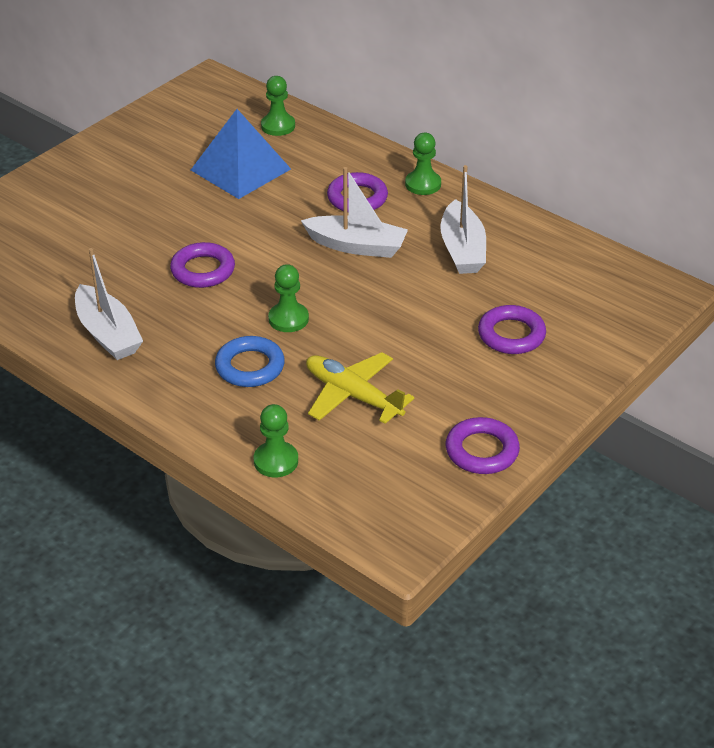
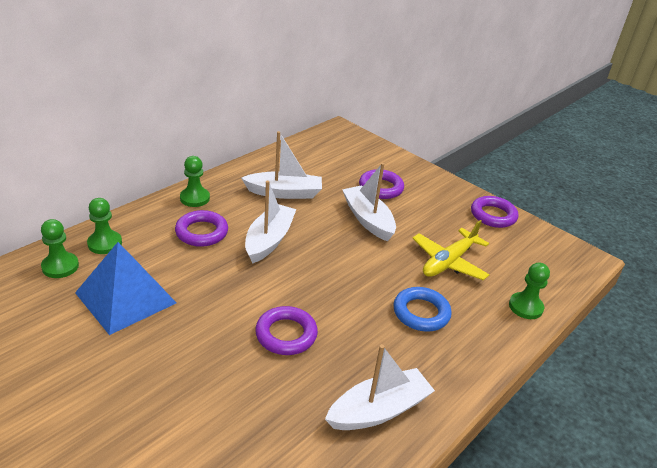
camera: 90 degrees left, 5 degrees down
green pawn [268,264,309,332] -> green pawn moved to [87,198,122,254]
none -> white boat [342,163,396,241]

